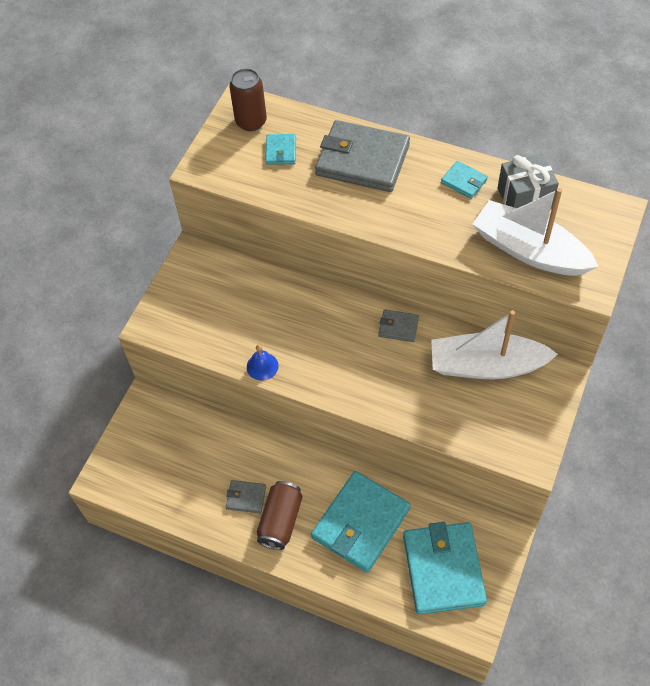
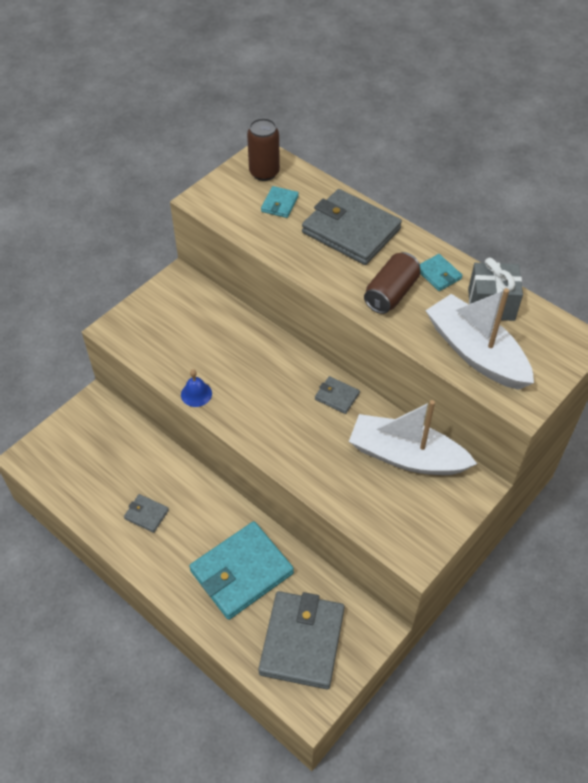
camera: 15 degrees right, 5 degrees down
brown can [257,481,303,550] -> brown can moved to [364,252,420,314]
turquoise wallet [403,522,487,615] -> grey wallet [258,591,345,689]

